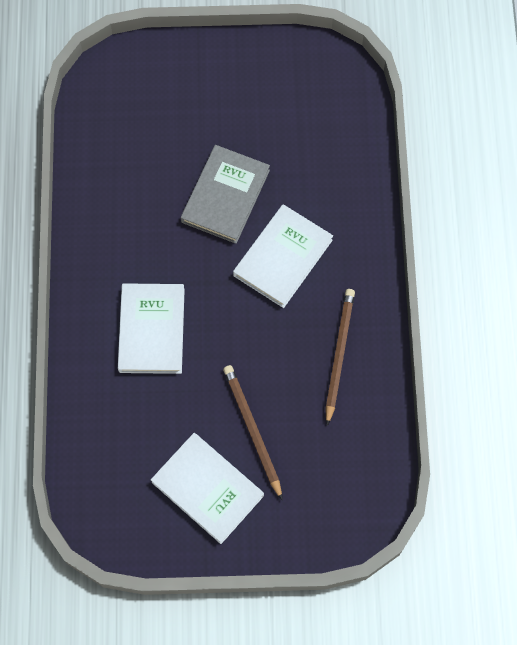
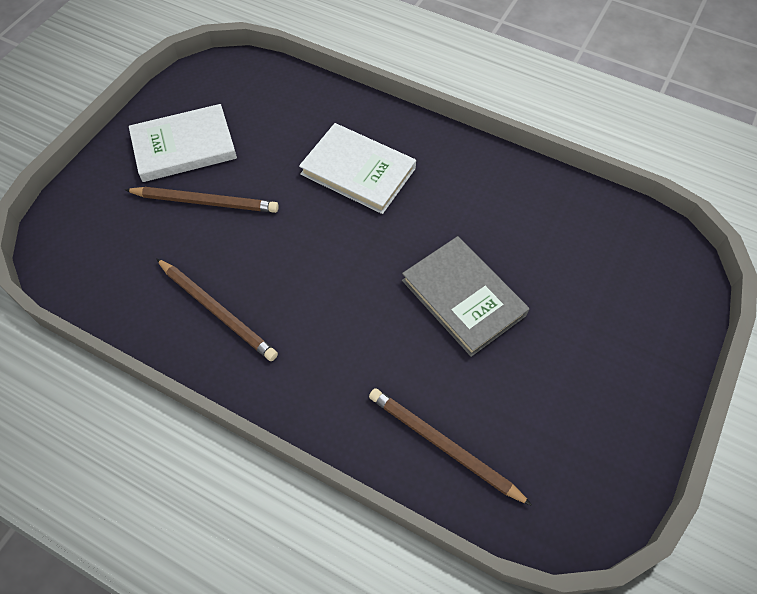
camera: 120 degrees right, 10 degrees down
white book [233,204,333,308] -> none
none -> brown pencil [369,388,532,506]

